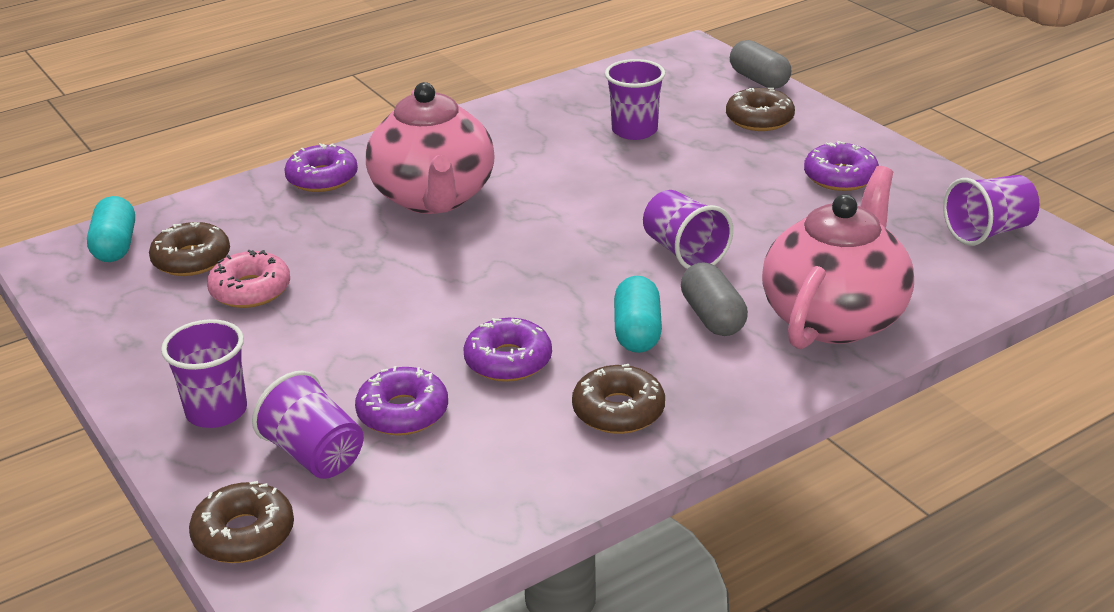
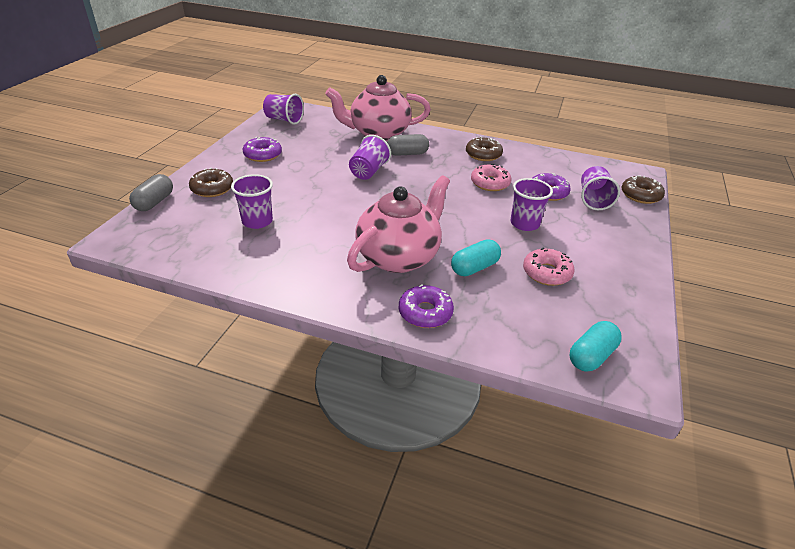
camera: 130 degrees left, 5 degrees up
brown donut [149,222,230,276] -> none
purple cup [161,319,247,428] -> purple cup moved to [511,178,553,231]
purple donut [463,318,552,382] -> pink donut [471,164,511,191]
turquoise capsule [614,276,662,353] -> turquoise capsule moved to [451,239,501,276]
grey capsule [681,263,748,336] -> grey capsule turned 45 degrees clockwise [387,134,429,156]

